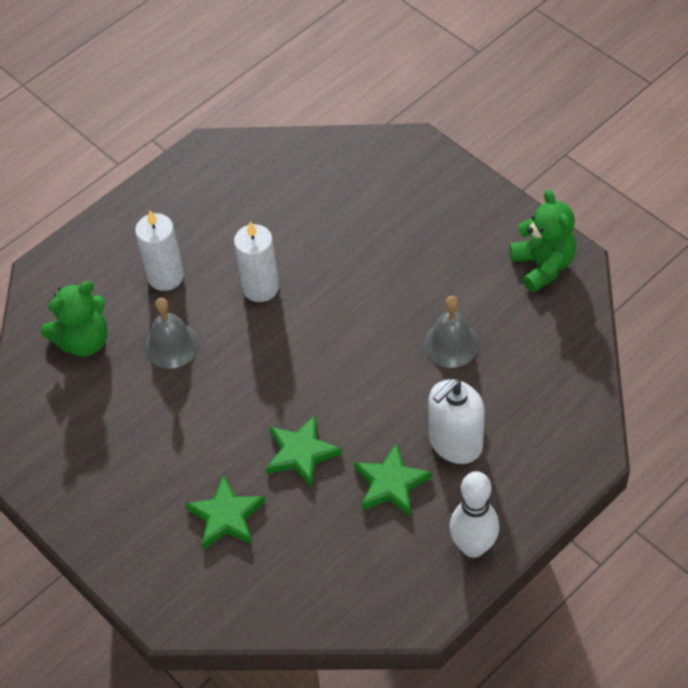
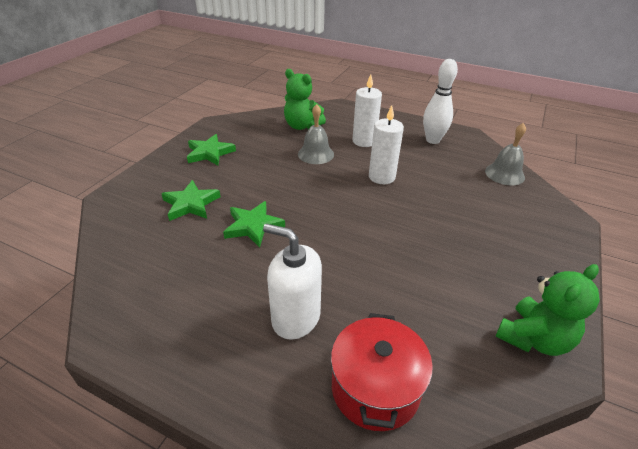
camera: 65 degrees right, 15 degrees down
green star [354,443,432,517] -> green star moved to [187,134,236,166]
grey bell [424,296,479,368] -> grey bell moved to [485,123,526,186]
white bowling pin [450,471,499,558] -> white bowling pin moved to [423,59,458,144]
none -> red pot [331,313,433,431]

